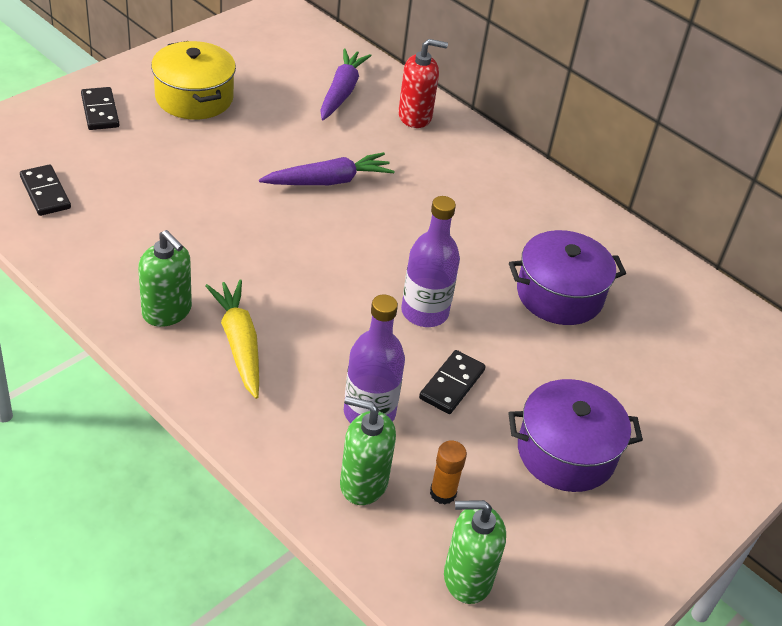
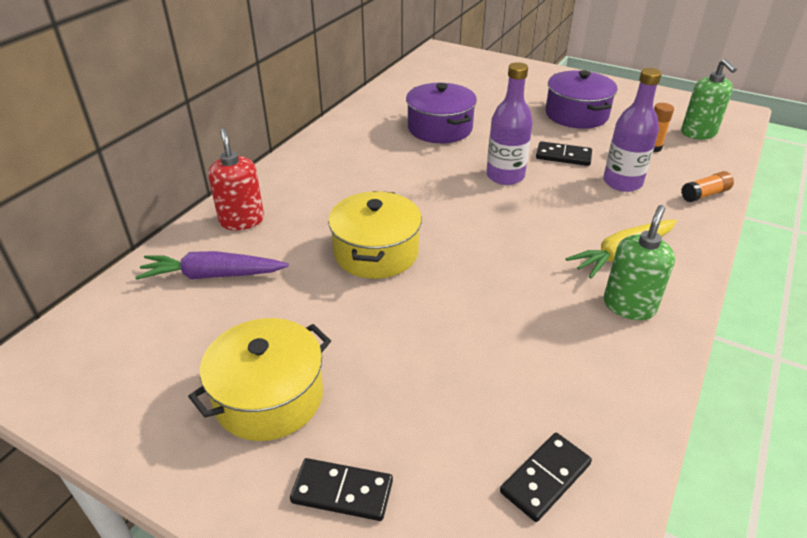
camera: 100 degrees left, 5 degrees down
black domino [81,87,119,130] -> black domino turned 45 degrees clockwise [290,458,393,521]
purple carrot [259,152,395,185] -> yellow pot [328,191,422,279]
green soap dispenser [340,396,396,505] -> none
none -> orange glue stick [681,171,734,202]

